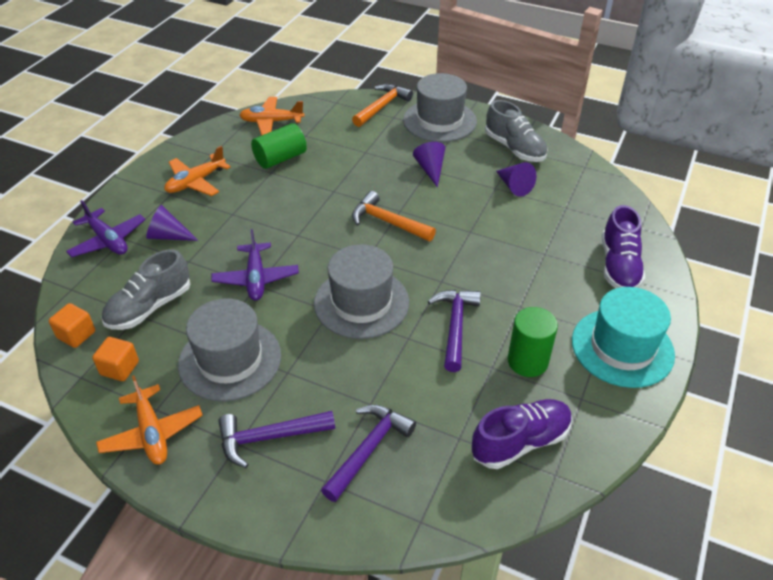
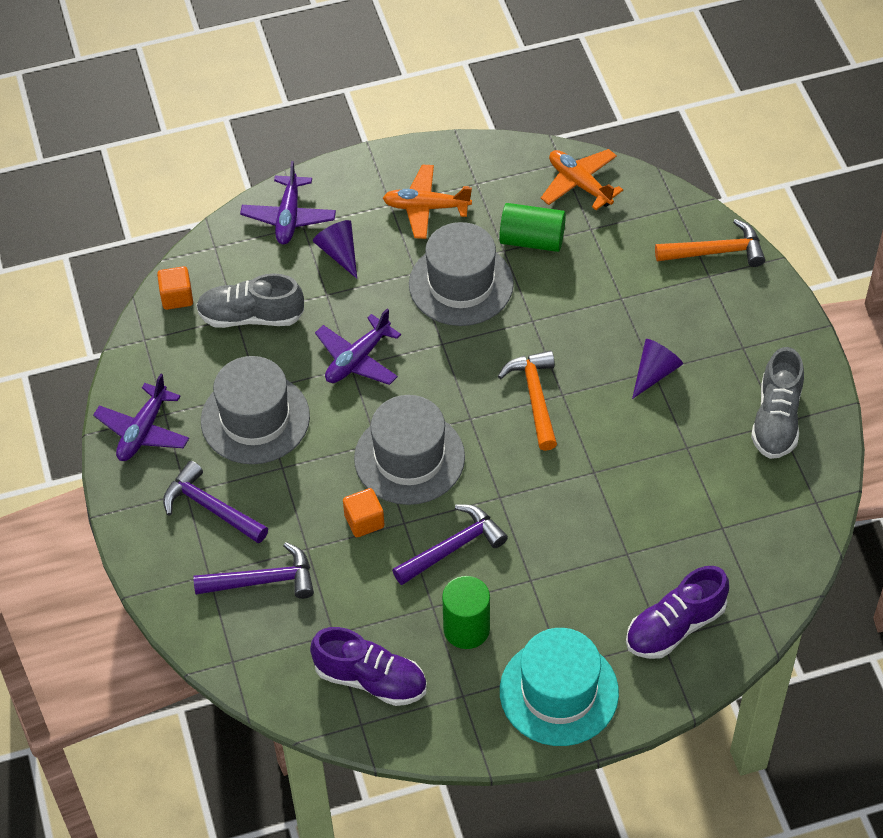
camera: 50 degrees right, 10 degrees up
orange cube [92,337,139,381] -> orange cube moved to [343,488,385,537]
orange plane [96,375,203,465] -> purple plane [93,373,189,461]
grey hat [403,73,477,142] -> grey hat moved to [409,222,514,326]
purple cone [496,162,537,197] -> none

